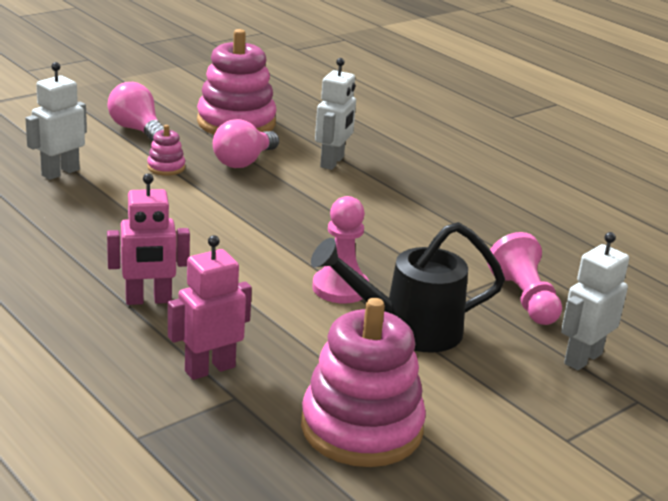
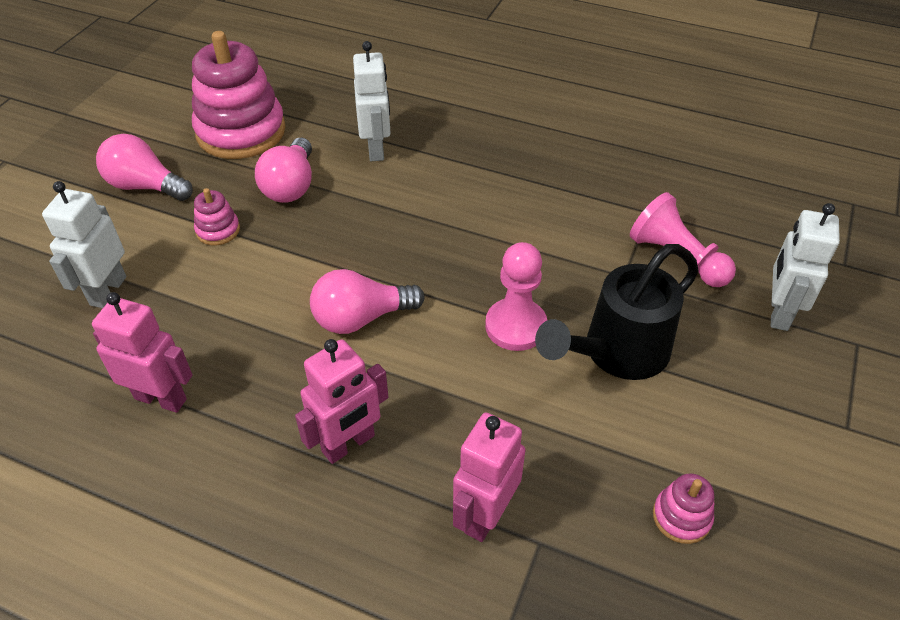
camera: 25 degrees left, 20 degrees up
pink stacking toy [301,298,426,467] -> pink stacking toy [653,473,714,544], size x0.44
none -> pink robot [92,292,192,413]
none -> pink light bulb [310,269,425,334]

